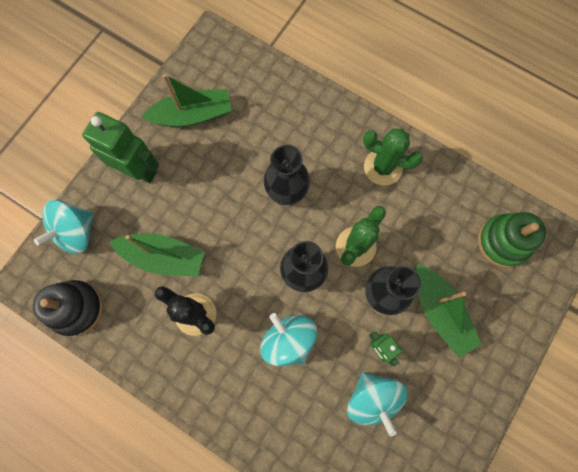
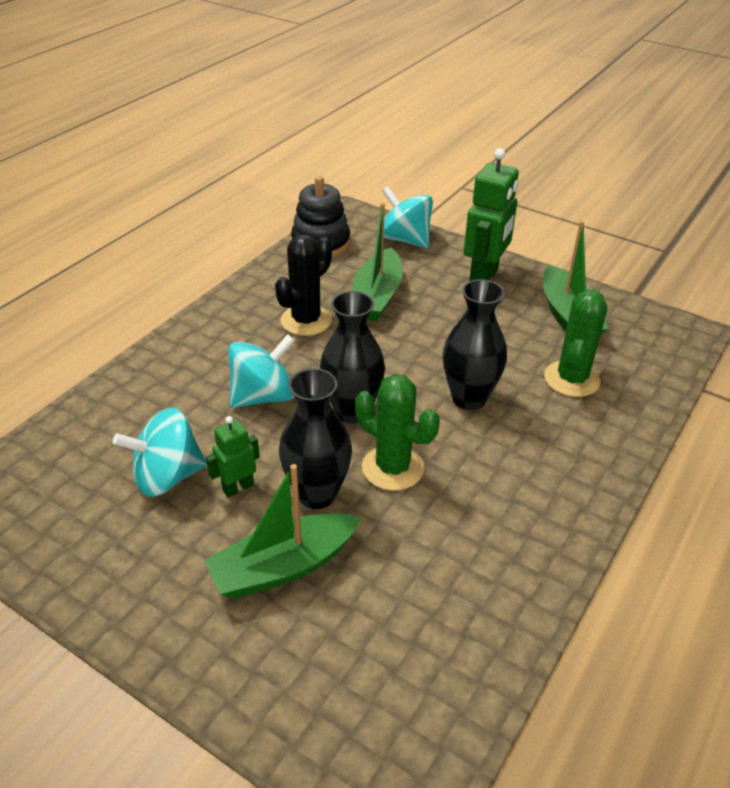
camera: 90 degrees right, 35 degrees down
green cactus [363,128,423,185] -> green cactus moved to [544,289,607,397]
green stacking toy [478,212,546,268] -> none

